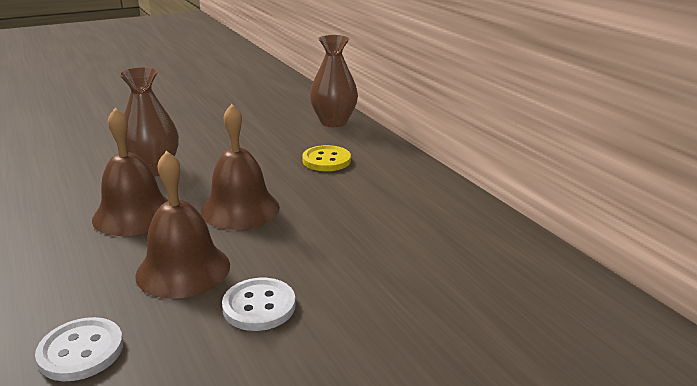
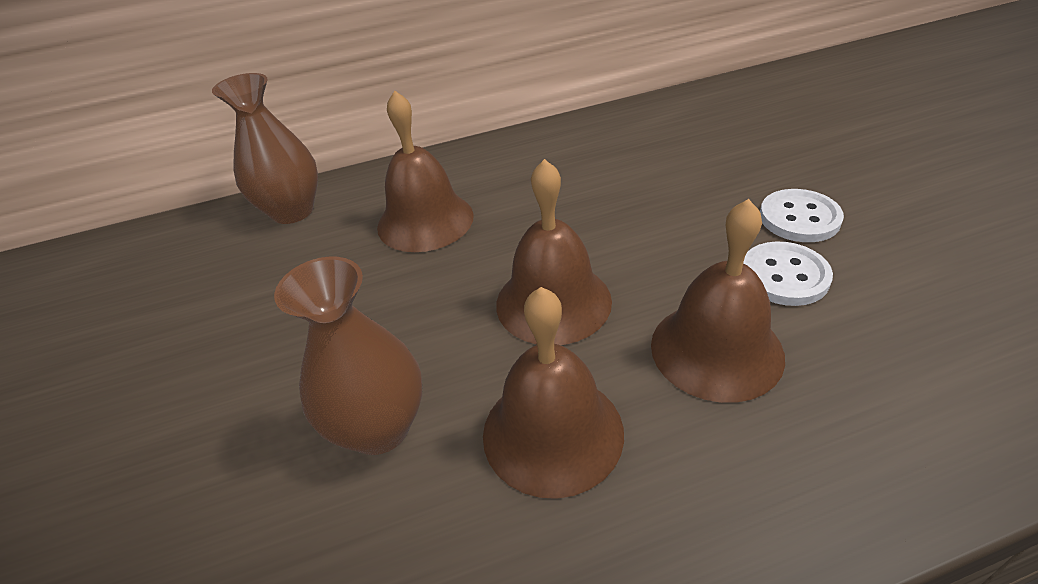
camera: 75 degrees left, 15 degrees up
white button [35,317,123,381] -> white button moved to [760,189,844,242]
yellow button [302,145,351,171] -> brown bell [377,90,474,252]

